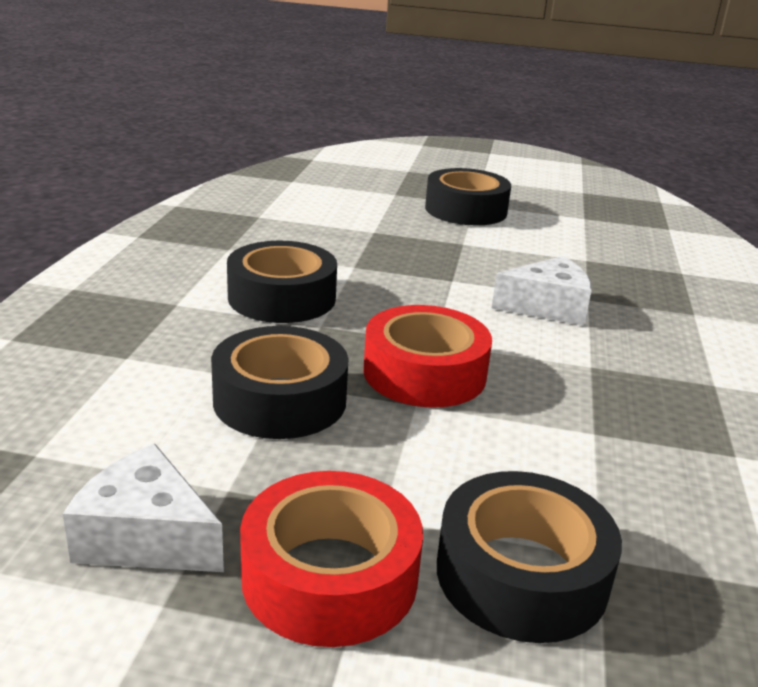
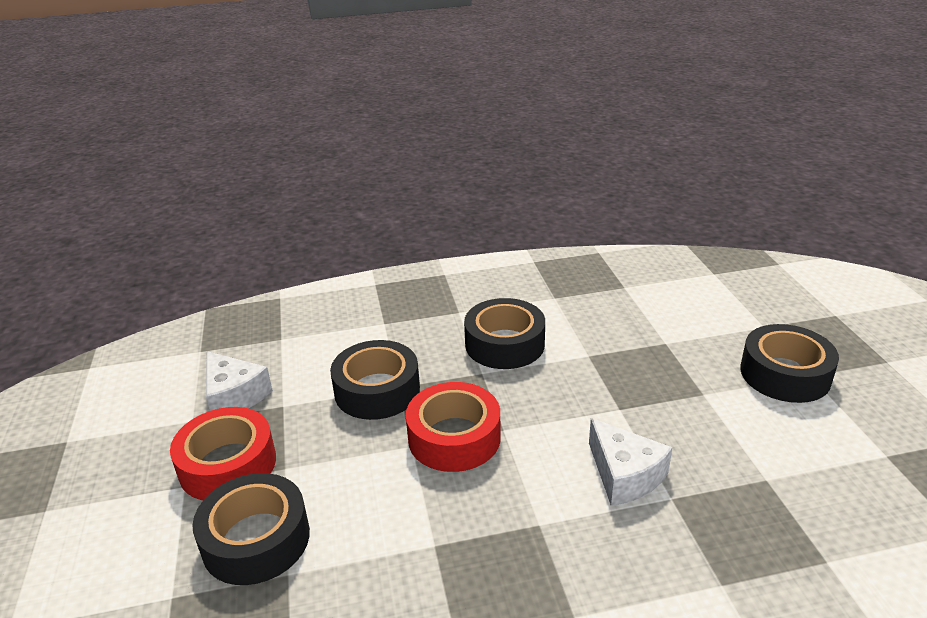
camera: 70 degrees right, 5 degrees up
white cheese [63,444,224,572] -> white cheese turned 135 degrees clockwise [206,351,273,411]

